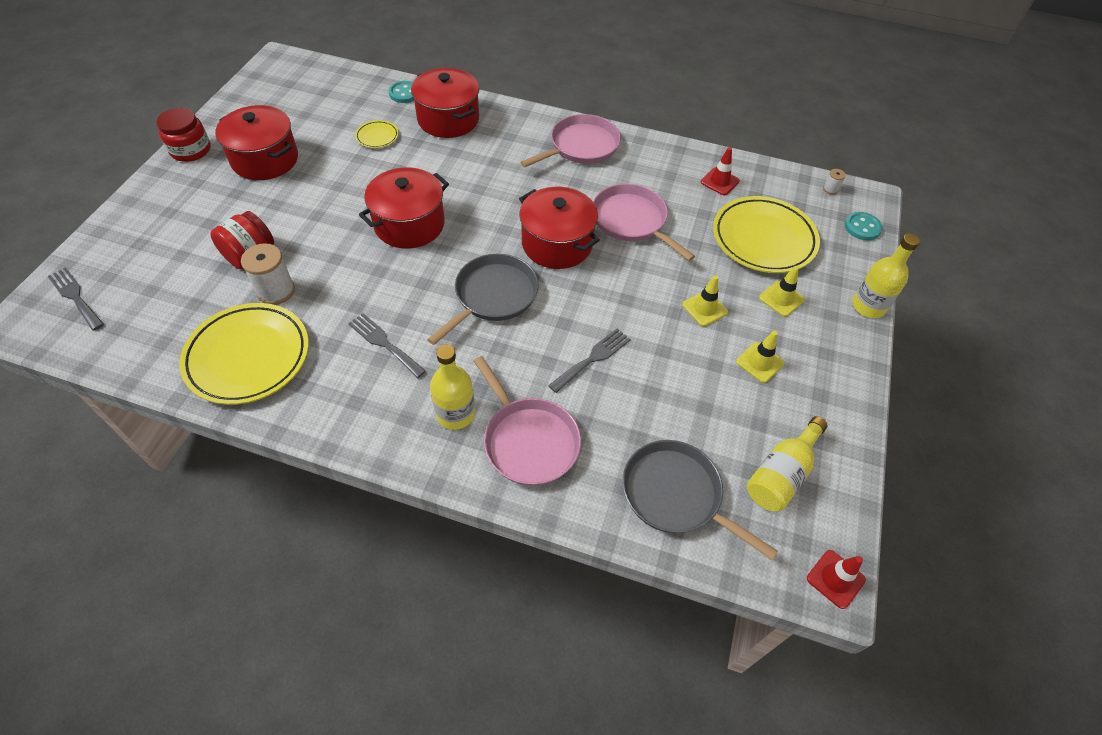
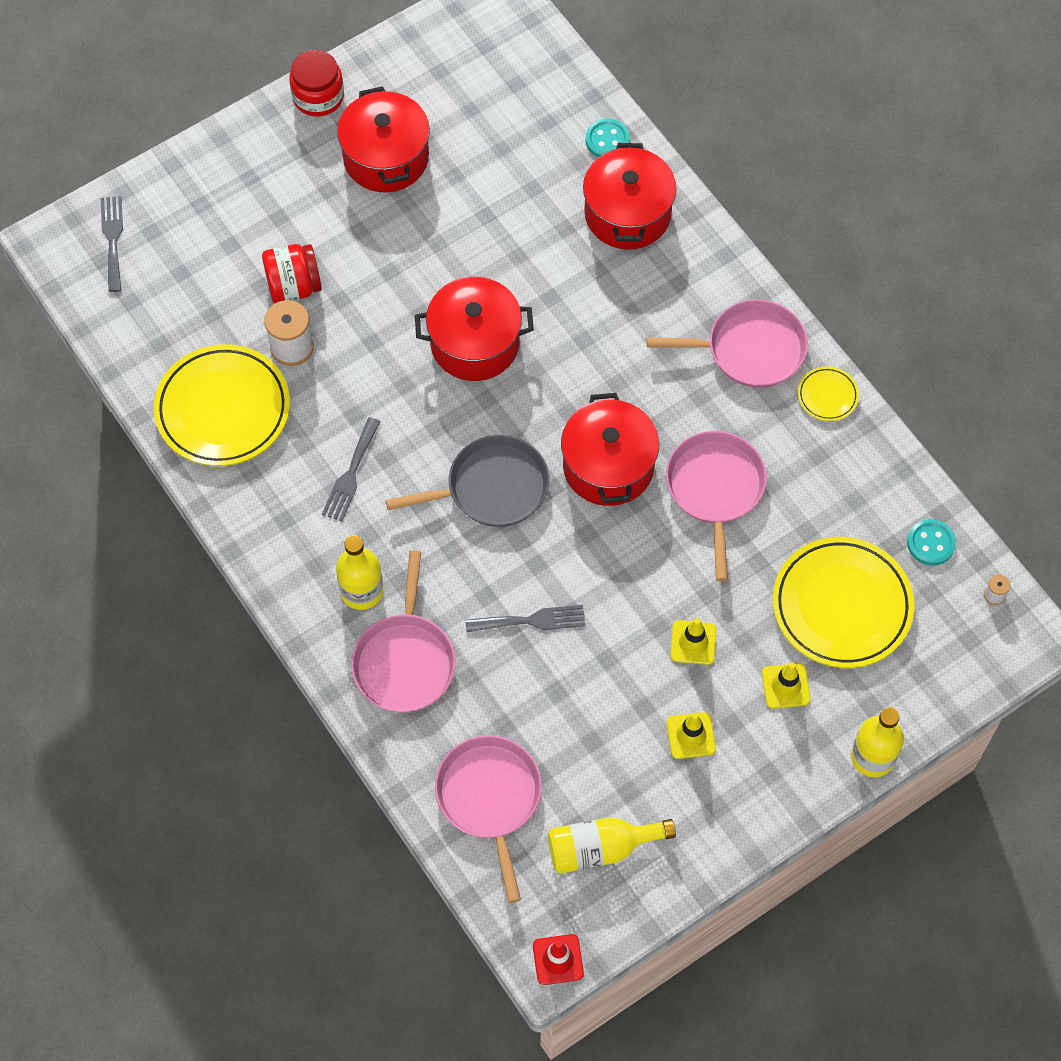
camera: 40 degrees right, 10 degrees up
grey fork [348,313,426,378] -> grey fork turned 150 degrees counterclockwise [322,417,380,521]
yellow plate [355,120,399,148] -> yellow plate moved to [798,367,859,421]
grey pan [623,440,778,560] -> pink pan [435,735,542,903]
red traffic cone [701,147,740,195] -> none
turquoise button [844,212,882,241] -> turquoise button moved to [907,519,956,566]

